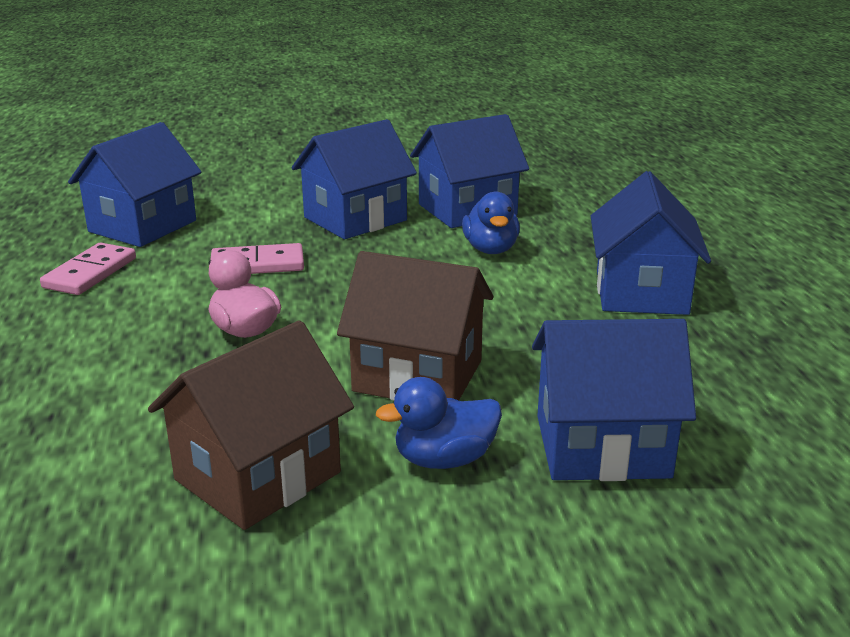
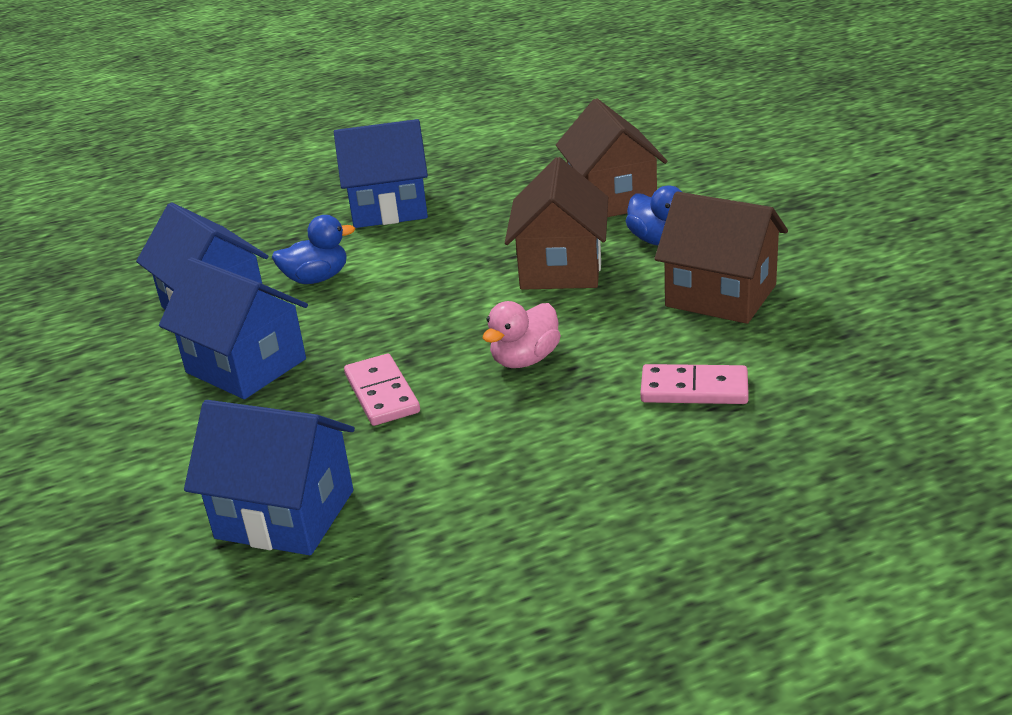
camera: 100 degrees left, 5 degrees up
pink domino [40,243,136,295] -> pink domino moved to [640,364,749,404]
blue house [532,319,696,481] -> brown house [556,98,667,217]

